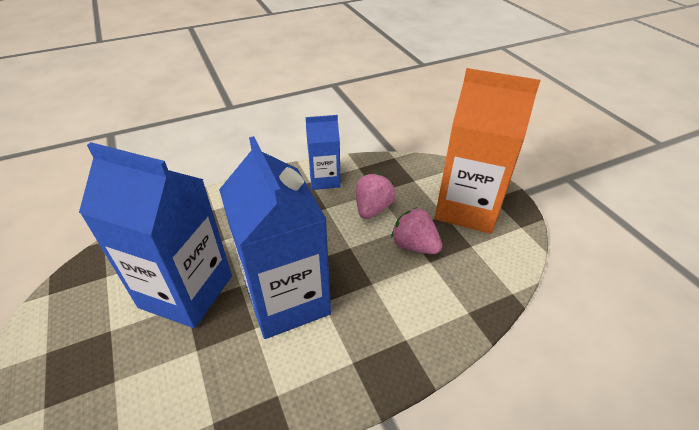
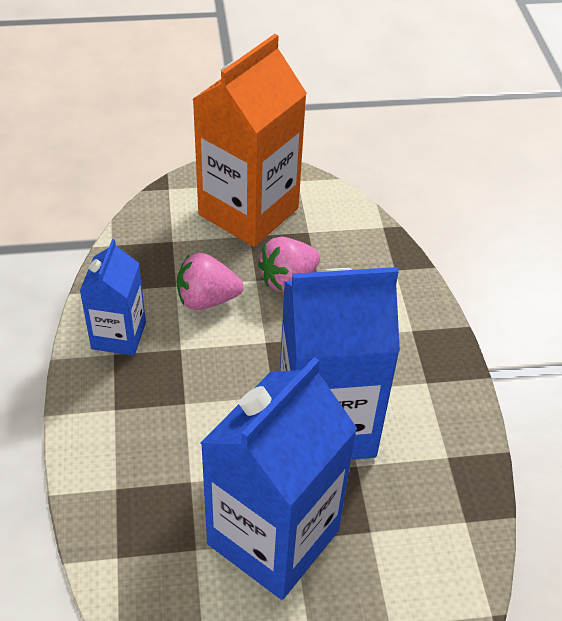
camera: 75 degrees left, 5 degrees up
pink strawberry [356,173,396,219] -> pink strawberry turned 45 degrees counterclockwise [177,253,243,310]

